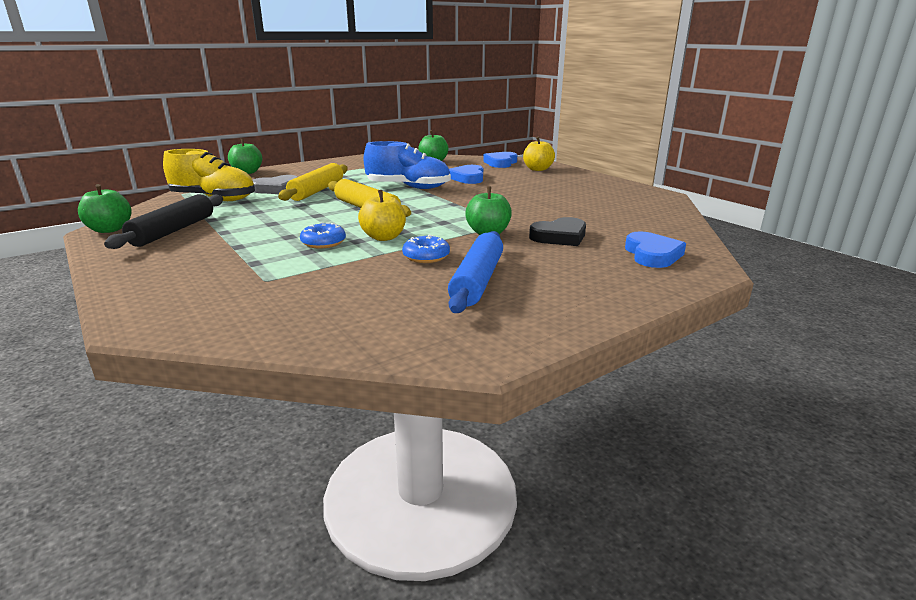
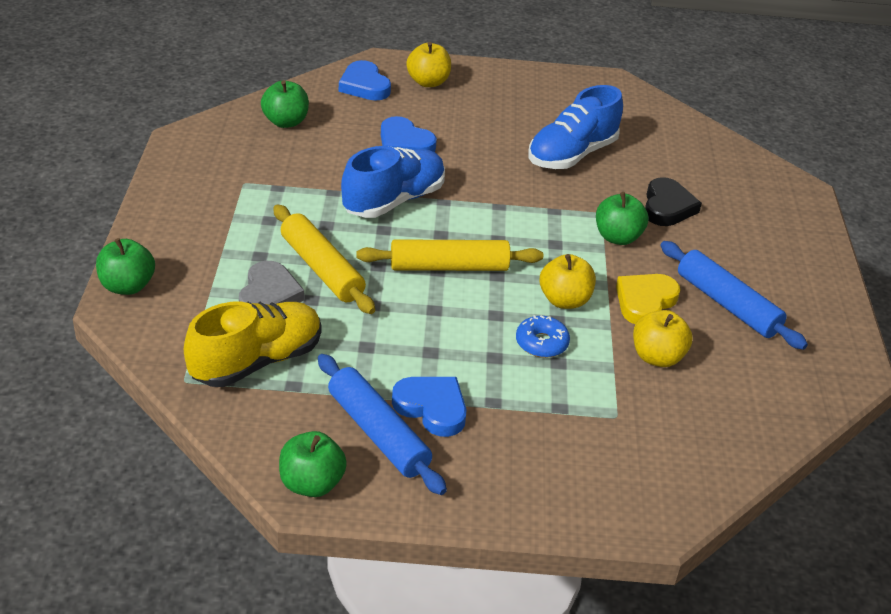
camera: 55 degrees left, 15 degrees up
black rolling pin [104,194,223,249] -> blue rolling pin [318,354,447,495]
blue donut [402,235,450,263] -> yellow heart [616,274,680,325]
blue heart [625,232,686,268] -> blue heart moved to [392,377,466,437]
none -> blue shoe [528,85,623,169]
none -> yellow apple [633,310,693,367]

